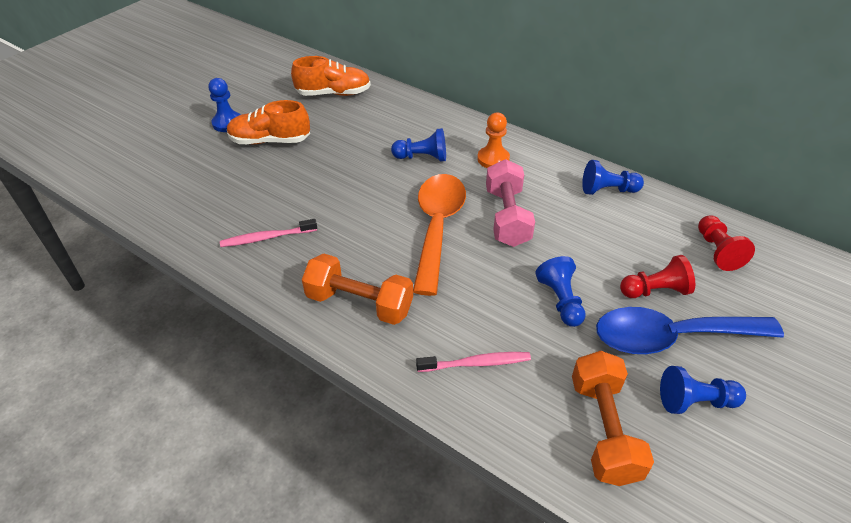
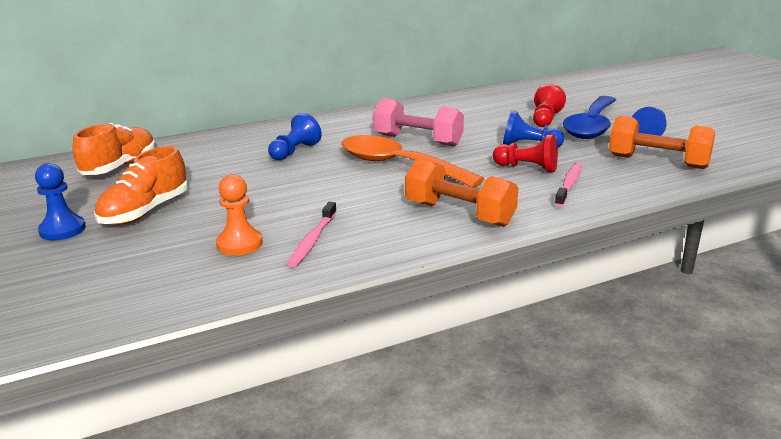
camera: 60 degrees left, 20 degrees down
orange dumbbell [302,253,413,325] -> orange dumbbell turned 75 degrees clockwise [405,159,518,227]
orange pawn [477,113,510,168] -> orange pawn moved to [216,174,263,255]
blue pawn [582,160,644,195] -> none
red pawn [698,215,755,271] -> red pawn moved to [493,134,558,172]

